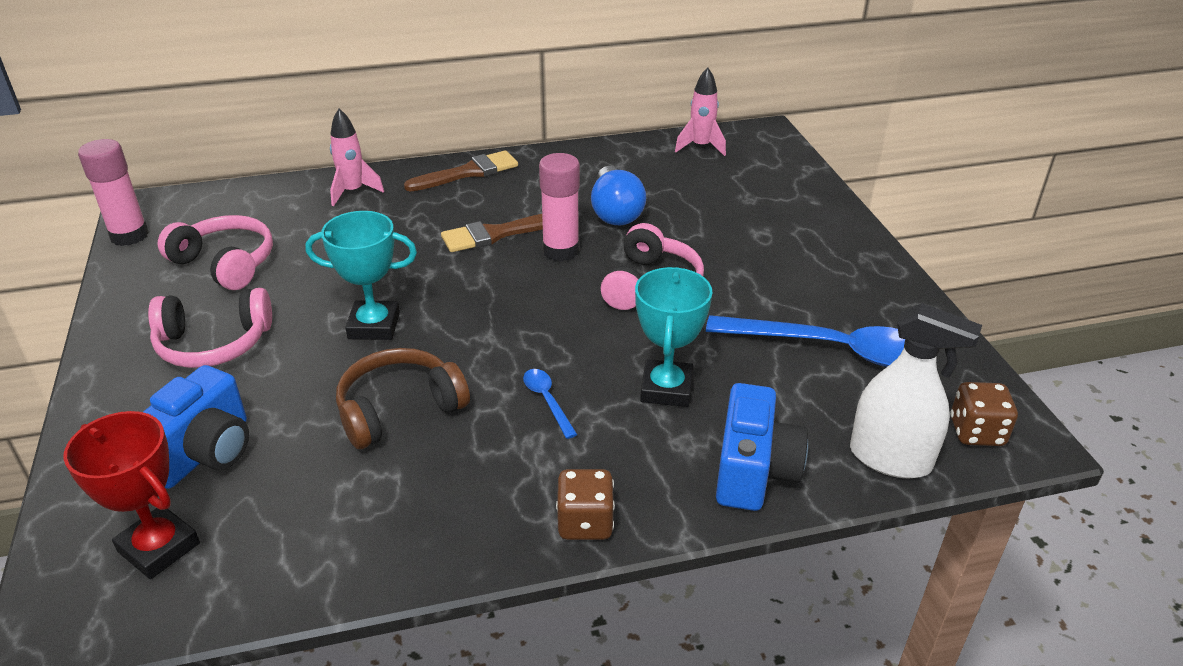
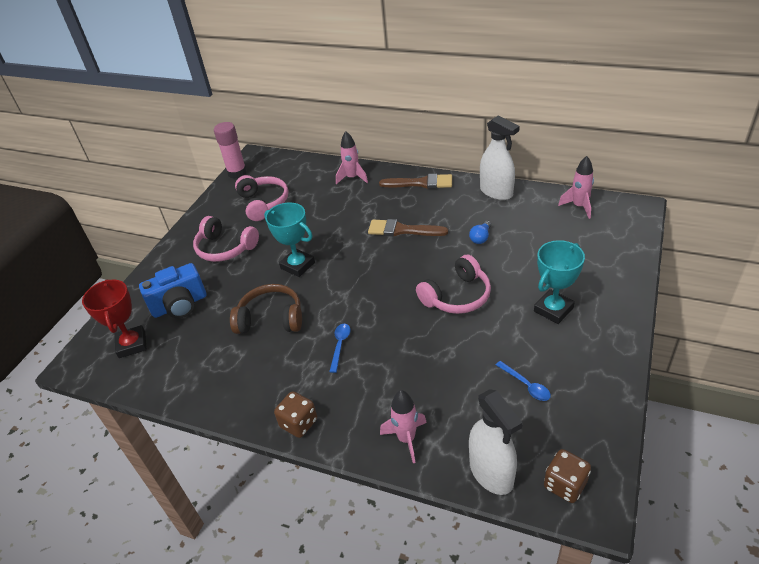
camera: 40 degrees right, 5 degrees up
pink glue stick [539,153,580,261] -> none
blue light bulb [591,166,646,225] -> blue light bulb [469,221,491,244], size x0.53
turquoise trophy [635,267,712,407] -> turquoise trophy moved to [534,240,585,324]
blue spoon [706,315,905,367] -> blue spoon [496,361,551,401], size x0.43
blue camera [716,383,808,511] -> pink rocket [380,390,427,463]
none -> white spray bottle [480,115,520,200]

